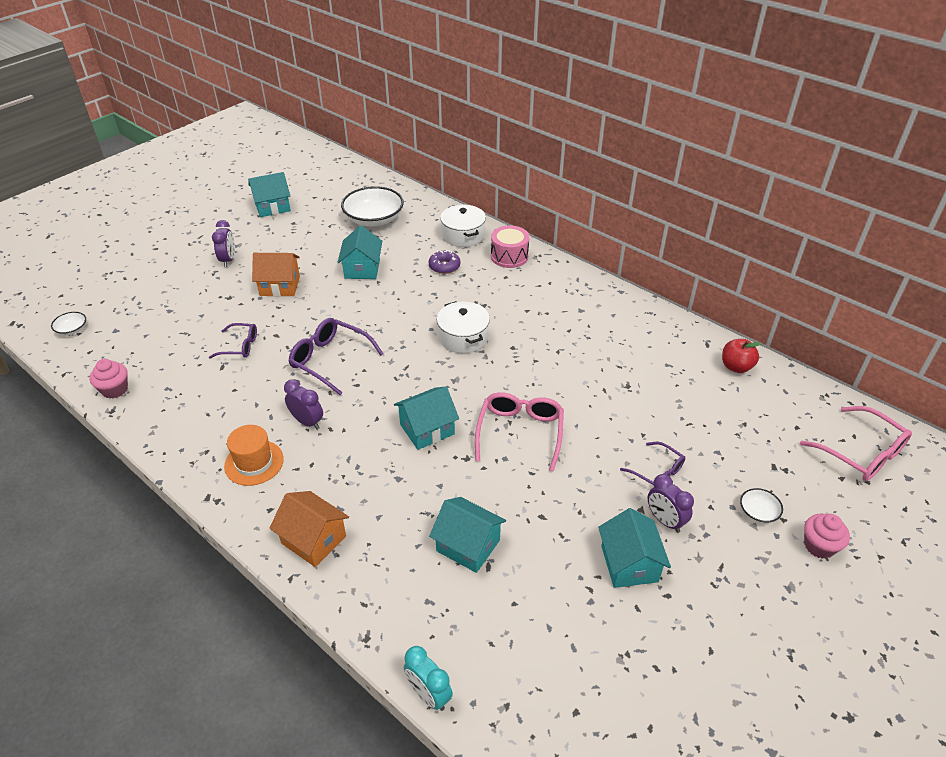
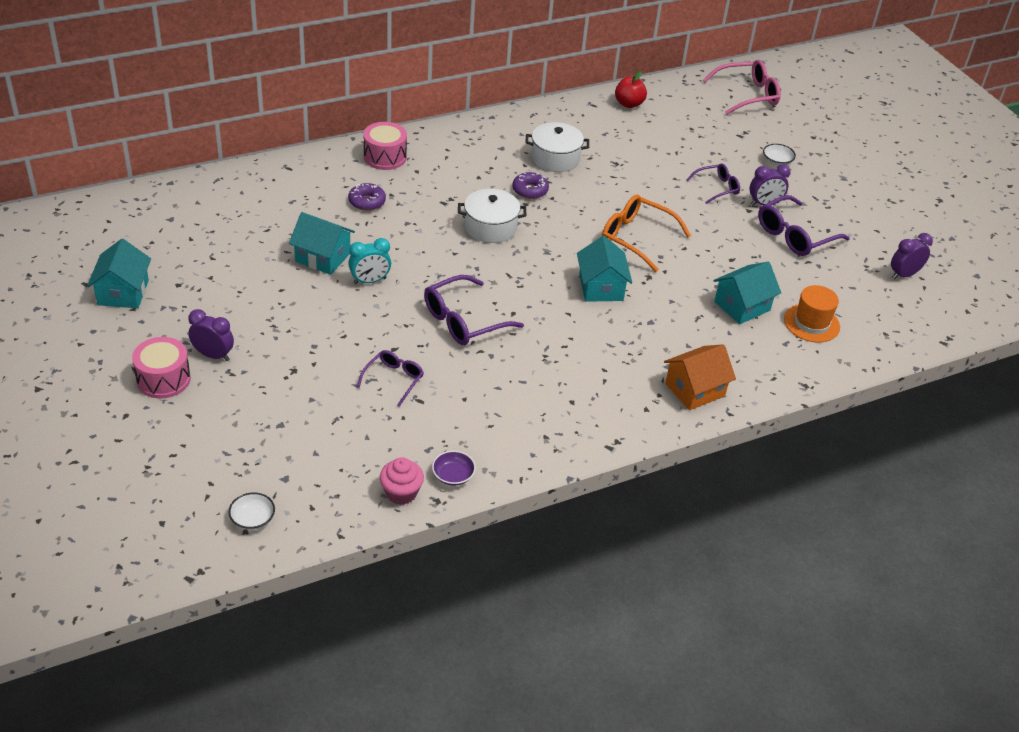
camera: 70 degrees left, 0 degrees up
orange hat [224,425,284,486] -> orange hat moved to [784,285,840,343]
orange house [252,253,300,297] -> none
purple clock [284,379,323,429] -> purple clock moved to [891,233,933,279]
white bowl [341,186,404,226] -> none
turquoise clock [404,646,453,711] -> turquoise clock moved to [348,238,391,284]
white pot [440,205,486,247] -> white pot moved to [525,122,589,172]
pink glasses [475,392,564,471] -> orange glasses [602,195,691,272]
turquoise house [598,508,671,588] -> purple glasses [758,195,850,256]
pink cupcake [804,514,850,559] -> none
none -> pink drum [132,337,191,398]
none -> purple bowl [432,451,476,486]
none -> purple donut [512,172,549,199]

